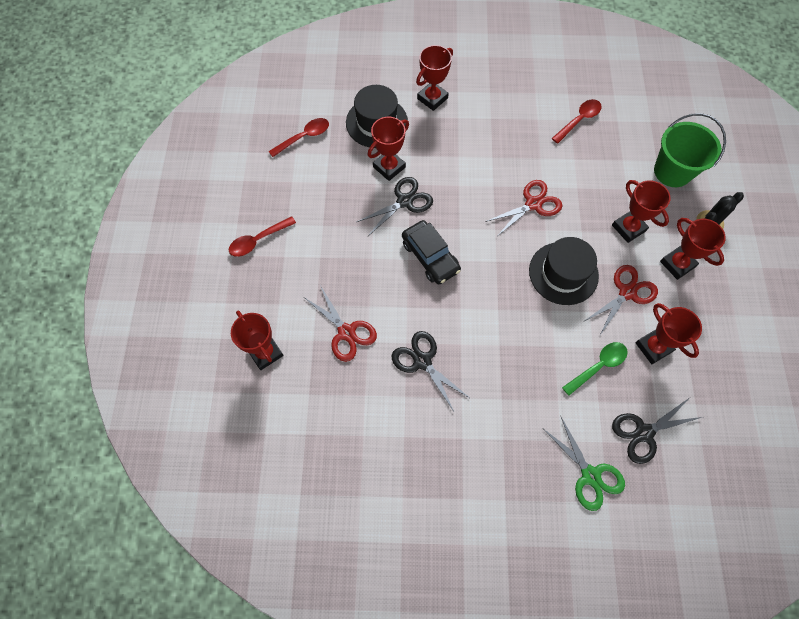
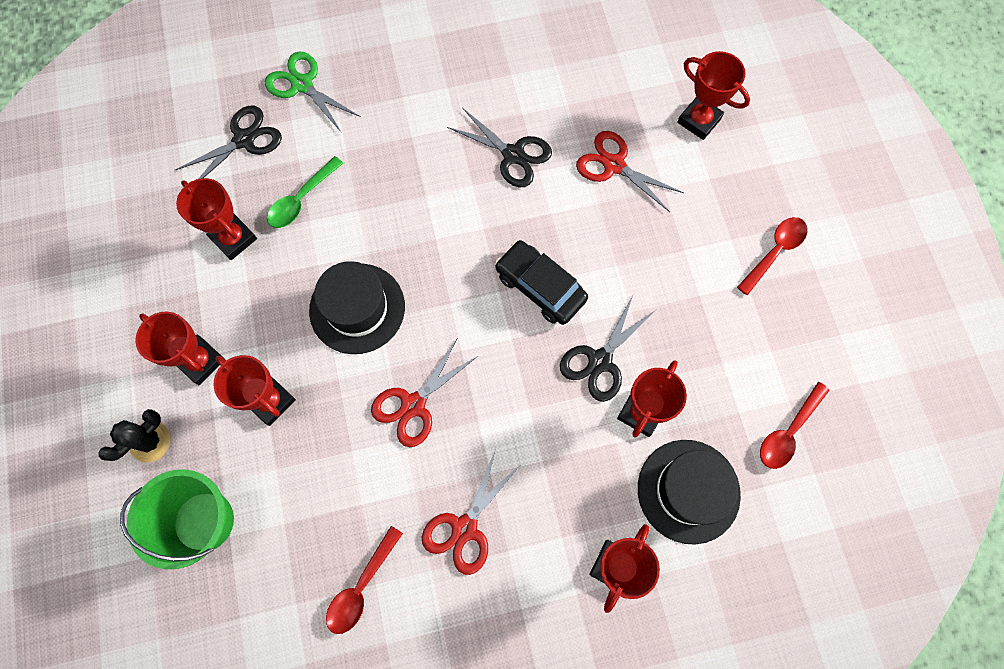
camera: 165 degrees right, 5 degrees up
red scissors [583,265,658,335] -> red scissors moved to [422,449,521,575]

